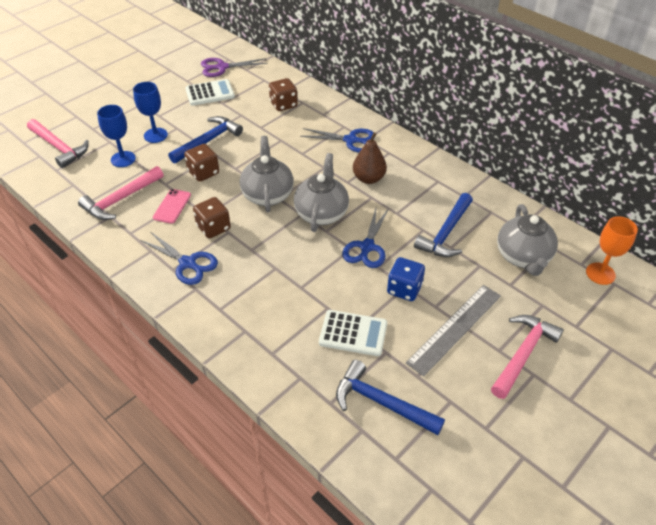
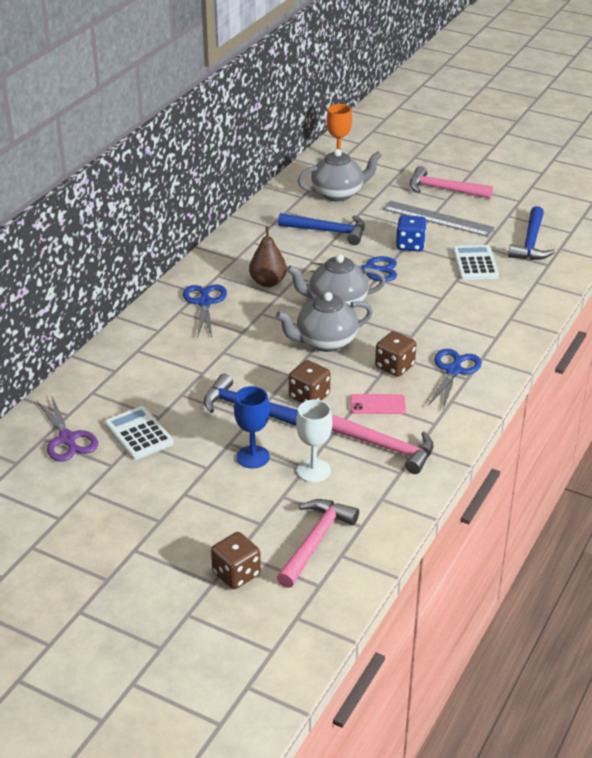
camera: 105 degrees left, 10 degrees down
blue goblet [97,105,136,167] -> white goblet [296,399,332,483]
brown dice [269,78,298,111] -> brown dice moved to [211,532,261,589]

